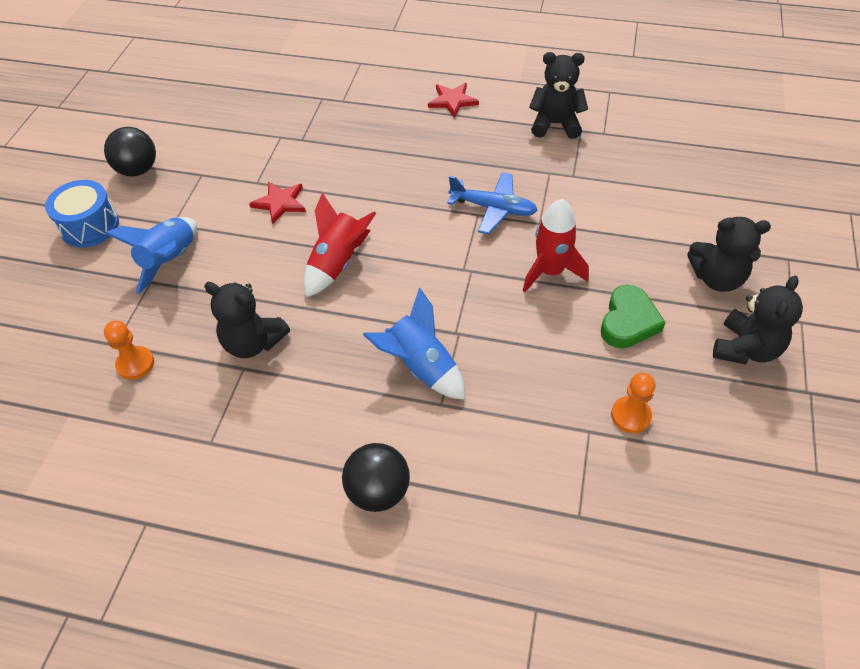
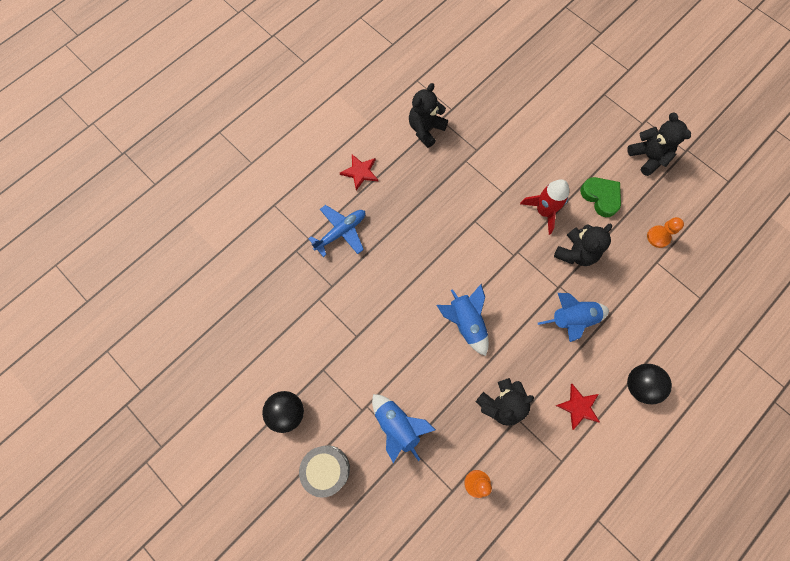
camera: 60 degrees left, 20 degrees up
blue drum [45,180,119,248] -> grey drum [299,445,350,498]
red star [249,181,306,224] -> red star moved to [555,384,600,430]
red rocket [304,193,376,297] -> blue rocket [437,284,489,356]
blue plane [447,172,538,235] -> blue plane moved to [308,205,365,257]
black teddy bear [687,217,771,292] -> black teddy bear moved to [554,223,612,266]

